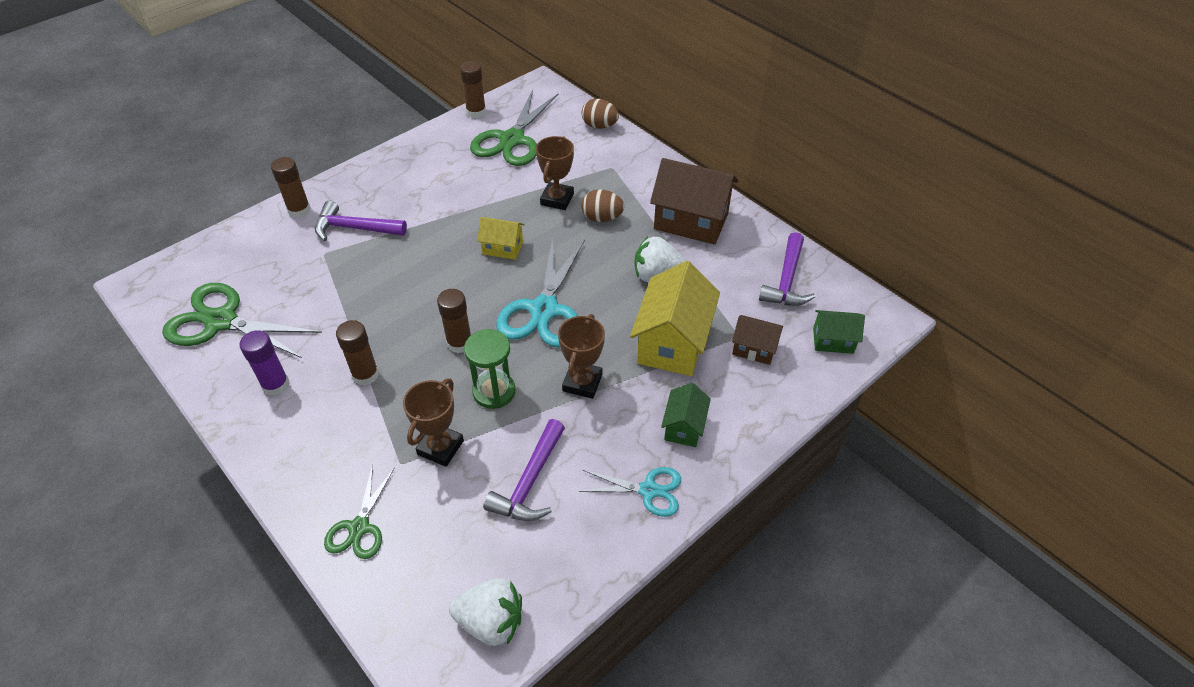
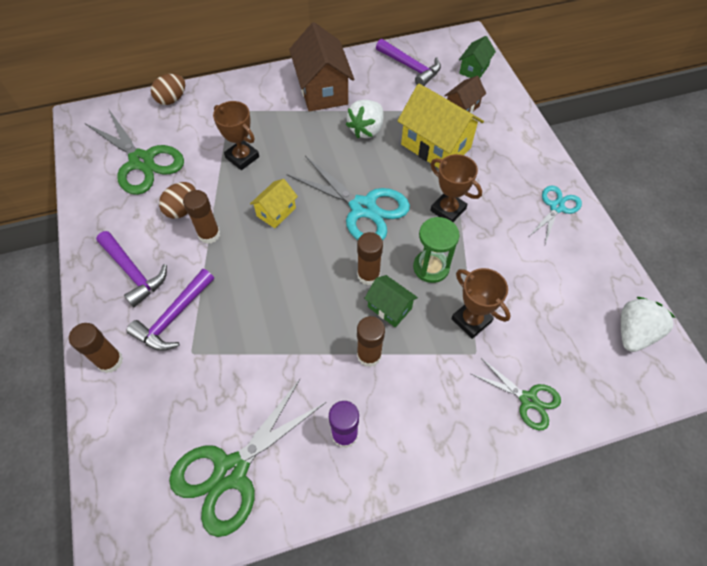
camera: 65 degrees left, 10 degrees up
brown glue stick [460,61,486,118] -> brown glue stick moved to [183,190,220,244]
purple hammer [483,419,565,521] -> purple hammer moved to [96,231,167,307]
brown egg [581,189,624,222] -> brown egg moved to [159,182,196,219]
brown house [650,158,738,245] -> brown house turned 60 degrees counterclockwise [289,22,354,112]
green house [661,383,711,447] -> green house moved to [364,275,418,327]

